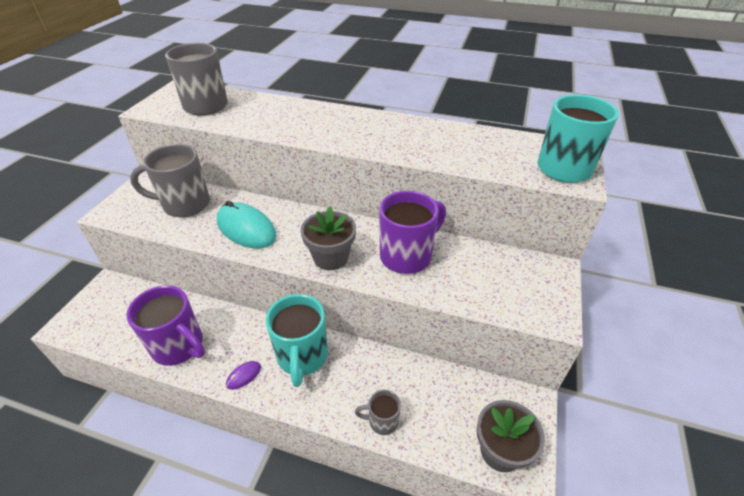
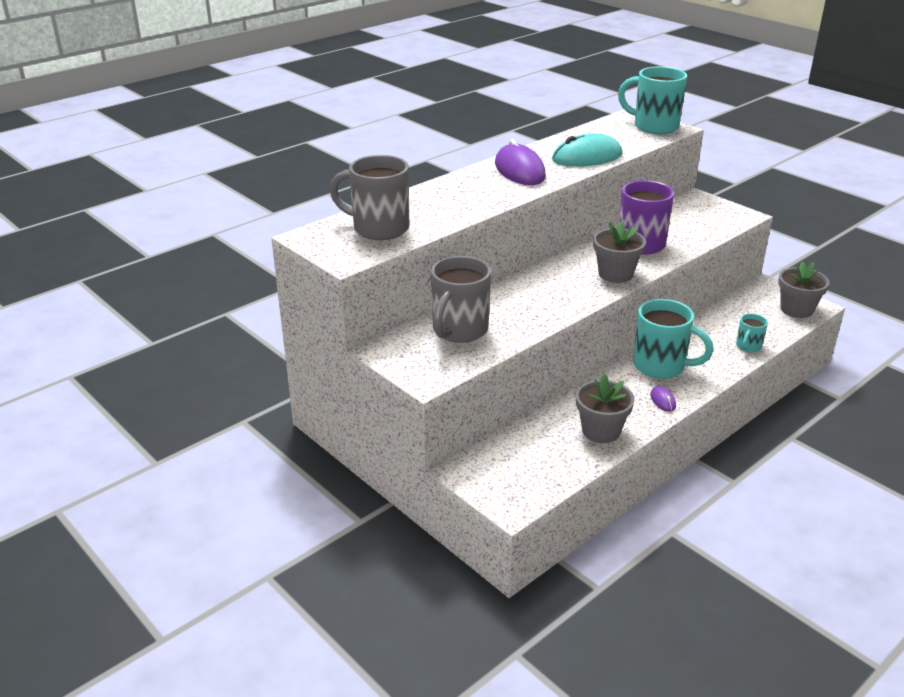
camera: 60 degrees left, 10 degrees down
purple mug [127,285,205,366] -> grey flower pot [576,374,635,443]
turquoise mouse [217,201,276,249] -> turquoise mouse moved to [552,133,623,166]
grey mug [355,390,401,435] -> turquoise mug [736,314,768,353]
none -> purple mouse [495,139,546,185]

